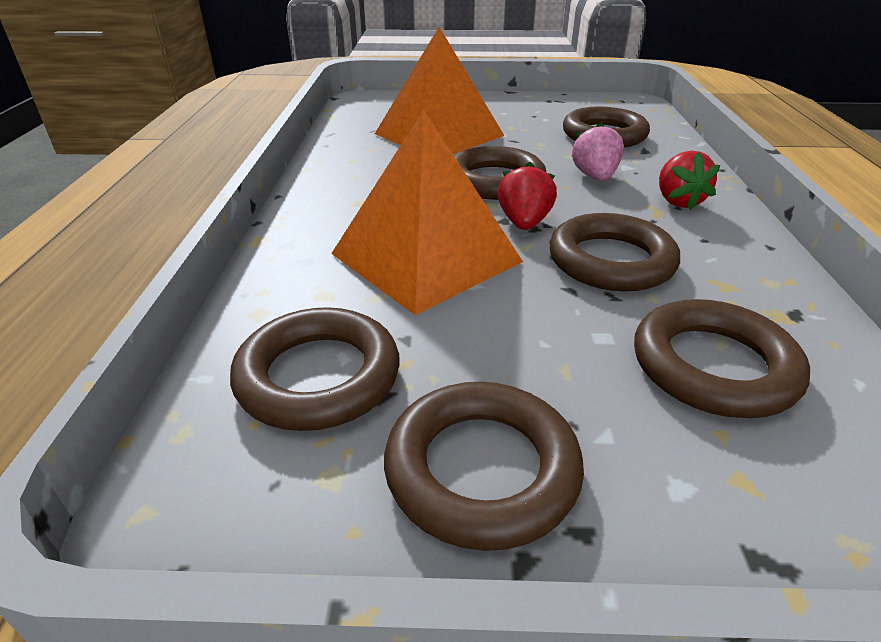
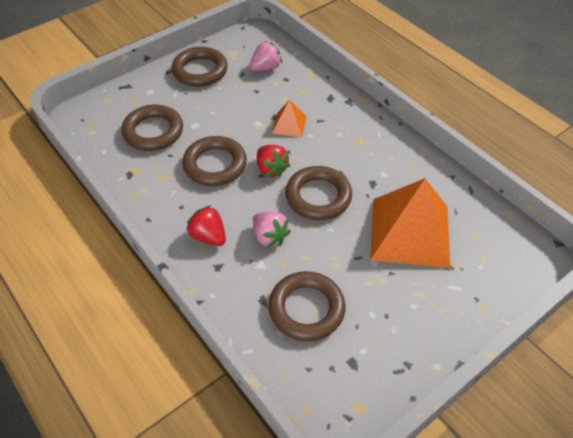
camera: 140 degrees right, 15 degrees up
brown ring [230,307,400,431] -> pink strawberry [249,41,282,71]
orange pyramid [331,110,523,315] -> orange pyramid [272,100,307,137], size x0.46

